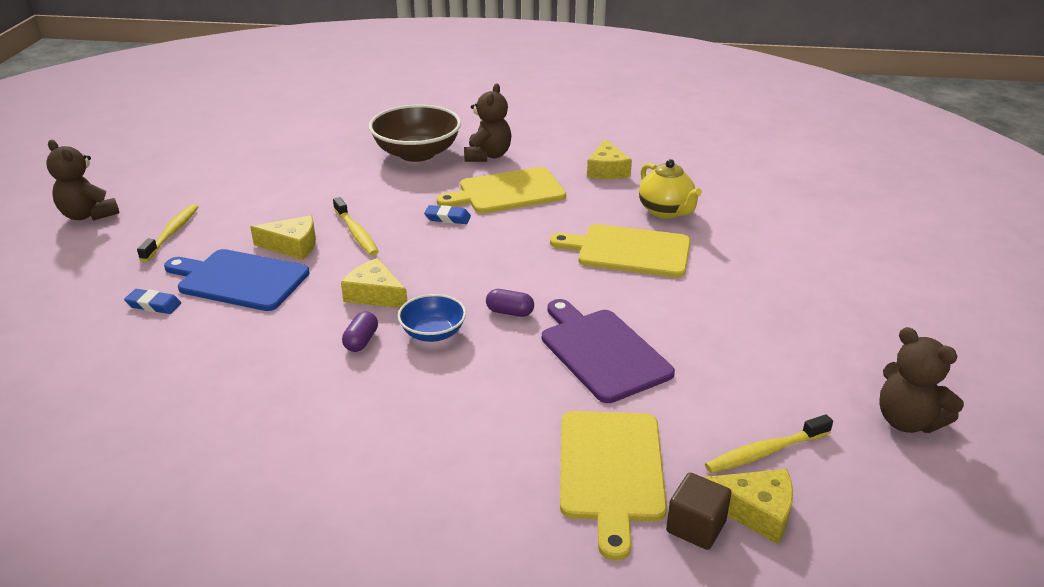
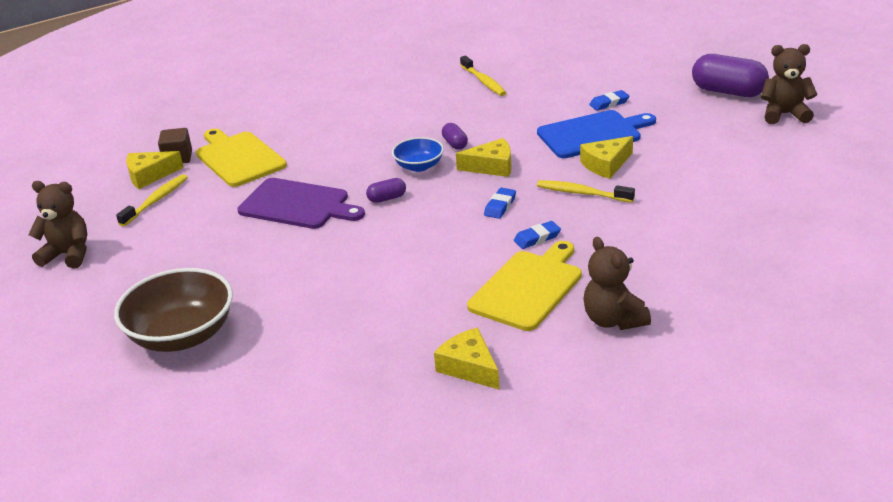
camera: 145 degrees right, 0 degrees up
yellow toothbrush [137,204,198,262] -> yellow toothbrush moved to [460,56,506,96]
brown bowl [369,105,461,162] -> brown bowl moved to [114,268,233,352]
yellow cutting board [550,224,691,277] -> none
yellow teapot [639,159,702,219] -> none
none -> blue eraser [484,188,516,219]
none -> purple capsule [692,54,769,97]

